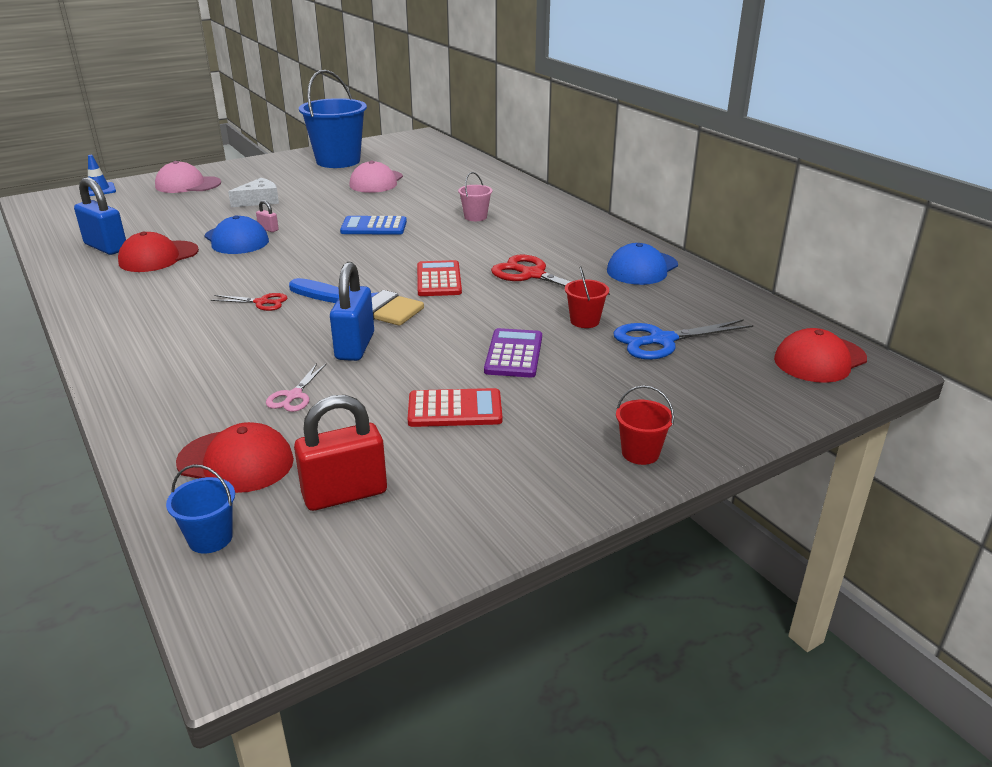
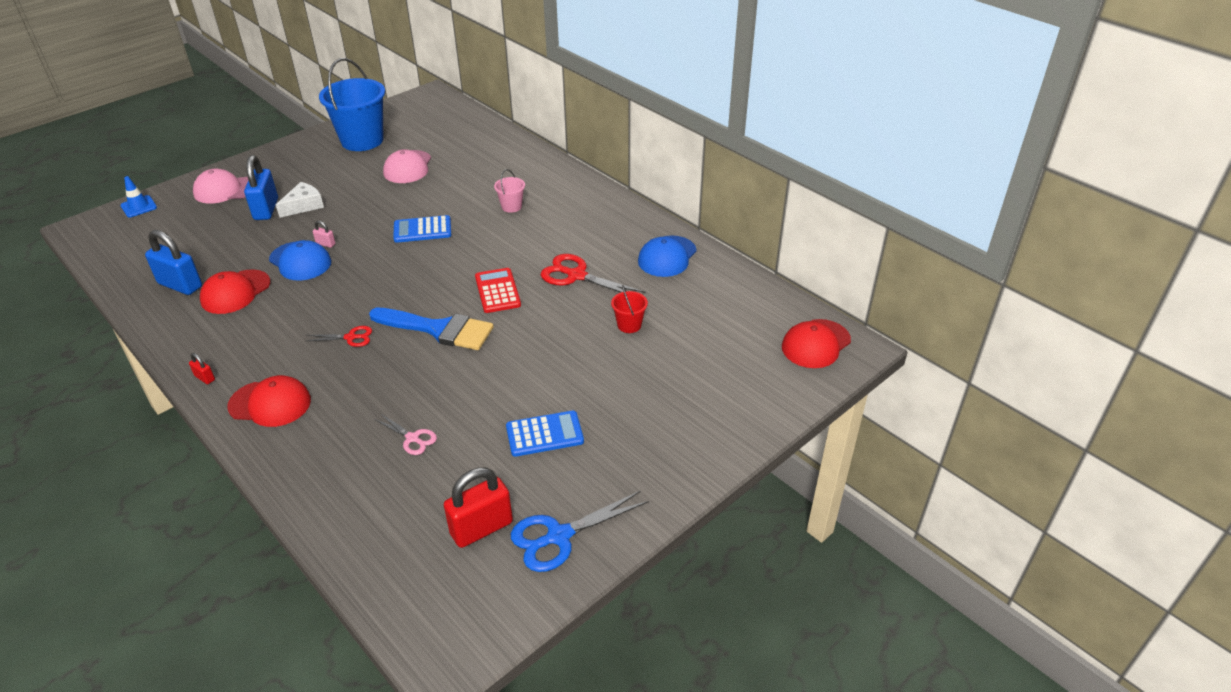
camera: 10 degrees left, 10 degrees up
blue bucket [166,464,235,553] -> none
red cap [176,422,294,493] -> red cap moved to [227,375,311,427]
pink scissors [266,363,326,412] -> pink scissors turned 60 degrees counterclockwise [374,413,437,455]
blue padlock [330,262,374,361] -> blue padlock moved to [244,155,278,220]
red calculator [408,388,502,427] -> blue calculator [506,411,584,457]
purple calculator [484,328,542,378] -> none
blue scissors [613,319,753,360] -> blue scissors moved to [511,491,649,572]
red bucket [616,385,674,465] -> none
none -> red padlock [189,353,215,384]

